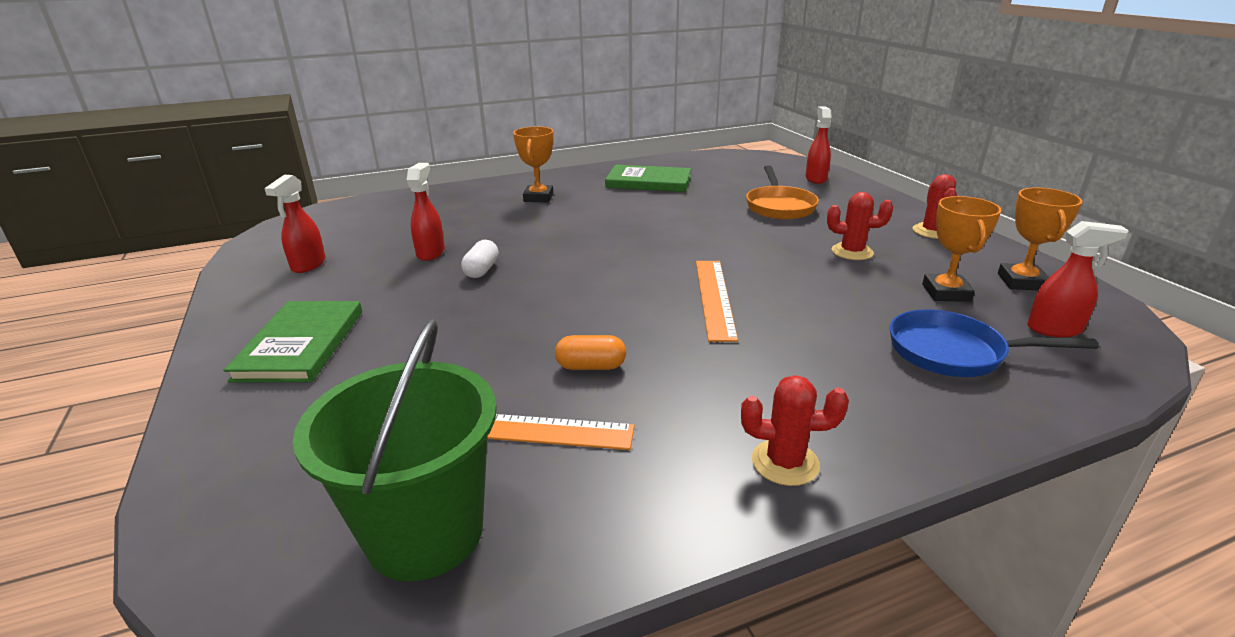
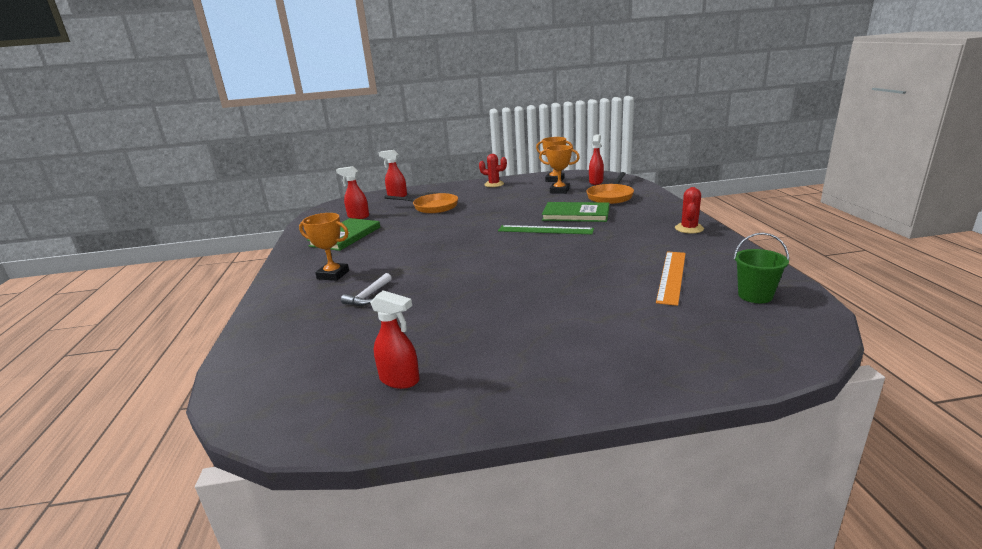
camera: 75 degrees left, 5 degrees down
green book [223,301,362,382] -> green book moved to [542,202,609,222]
green bucket [293,319,497,581] -> green bucket [734,233,789,303], size x0.56
red spray bottle [407,163,445,261] -> red spray bottle moved to [336,166,369,219]
white capsule [461,240,499,278] -> none
orange capsule [555,335,626,370] -> none
orange ruler [696,261,738,342] -> green ruler [498,225,594,234]
red cactus [827,192,893,260] -> none
blue pan [890,309,1098,377] -> orange pan [586,172,634,204]
none -> white hammer [341,273,392,306]

